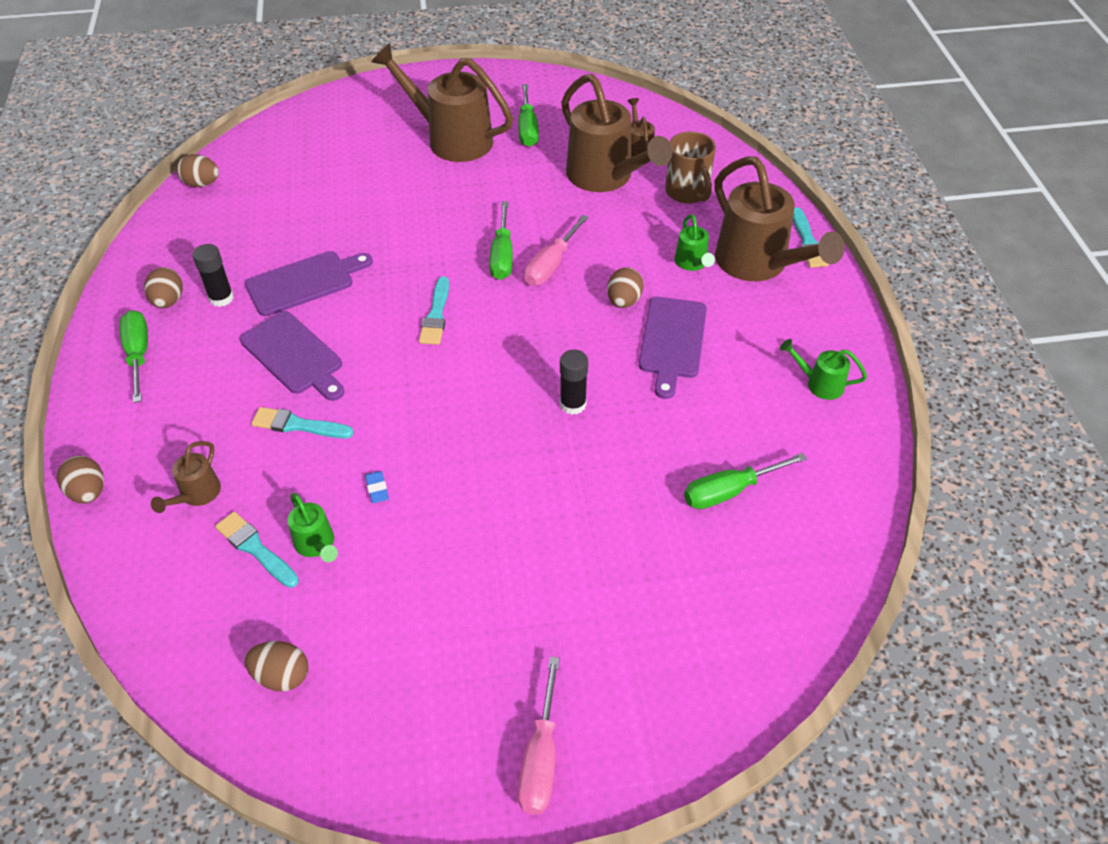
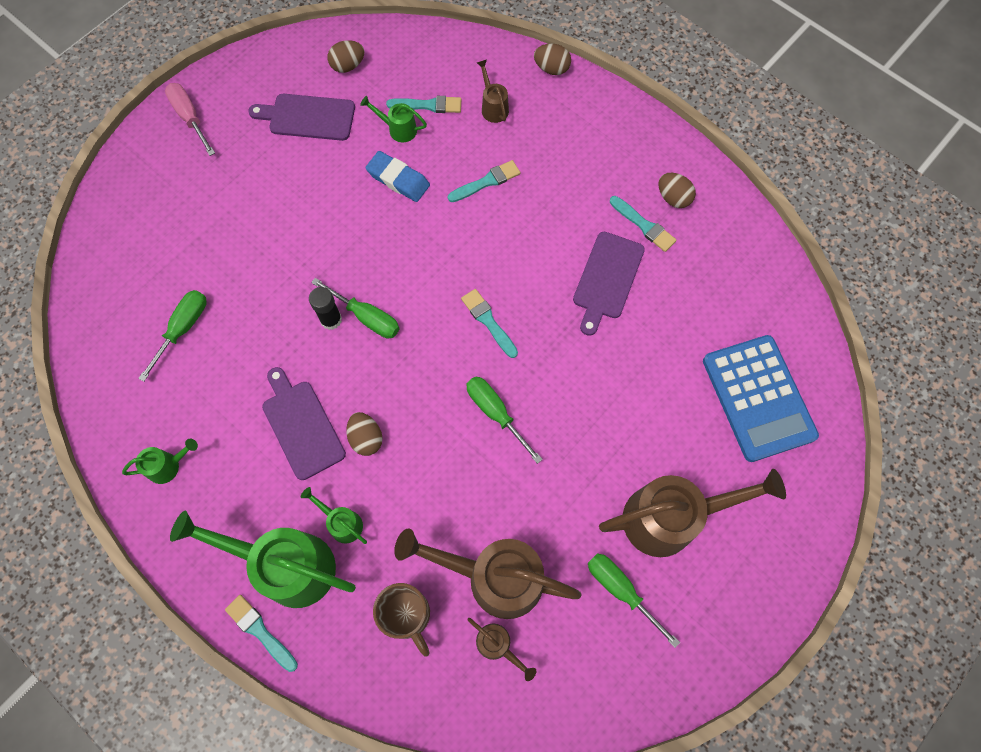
camera: 140 degrees right, 20 degrees up
green screwdriver [120,310,148,403] -> green screwdriver moved to [311,278,399,338]
brown egg [176,154,219,187] -> none
black glue stick [193,244,234,307] -> turquoise brush [610,196,677,252]
purple cutting board [240,311,344,401] -> purple cutting board moved to [249,94,355,141]
blue eraser [365,471,389,503] -> blue eraser [365,151,430,202], size x2.06
pink screwdriver [524,215,589,286] -> none
brown mug [665,131,716,204] -> brown mug turned 150 degrees counterclockwise [373,583,430,657]
brown watering can [714,156,845,281] -> green watering can [170,511,356,608]
none -> blue calculator [703,335,819,462]

